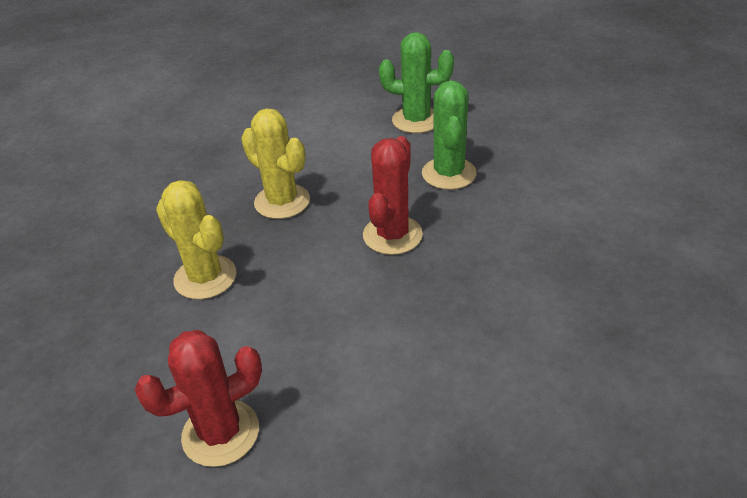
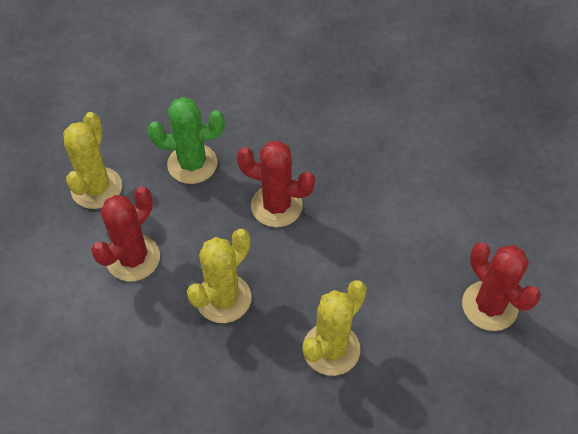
camera: 95 degrees left, 15 degrees up
green cactus [379,32,454,133] -> yellow cactus [63,112,122,209]
none -> red cactus [91,187,160,281]

